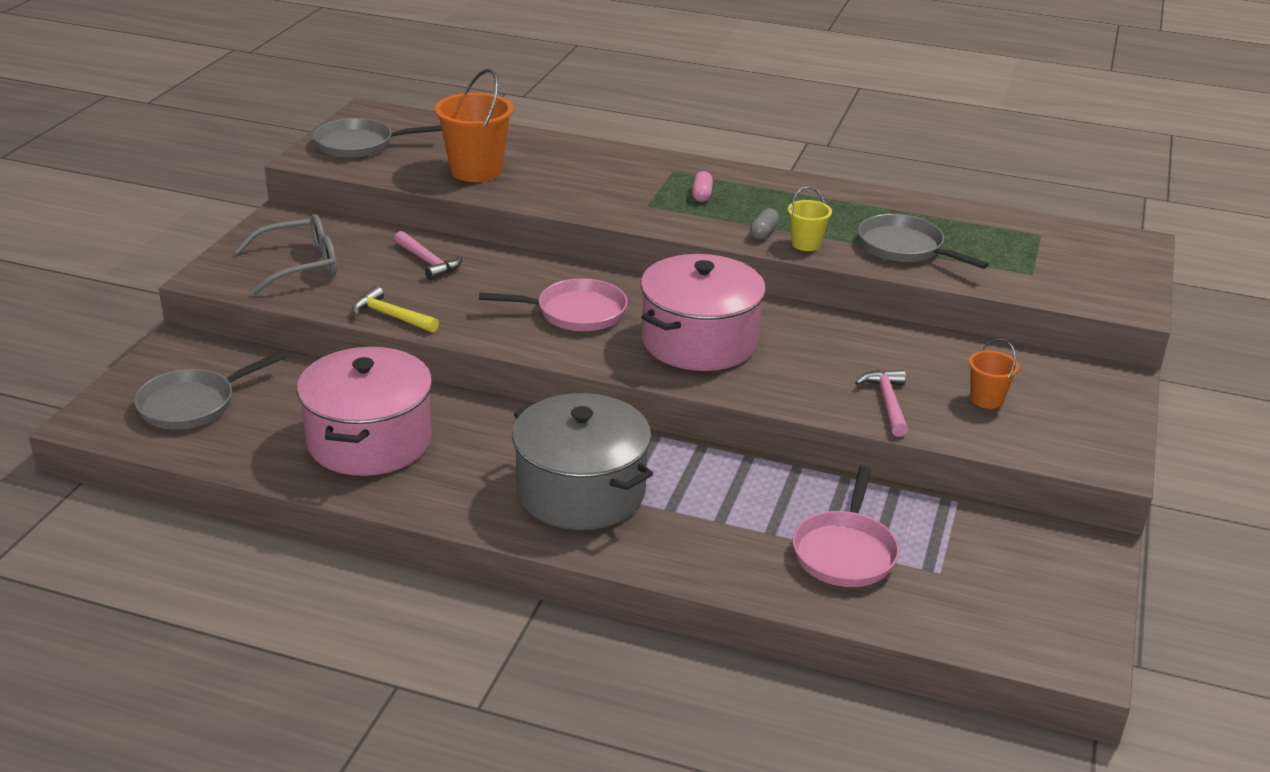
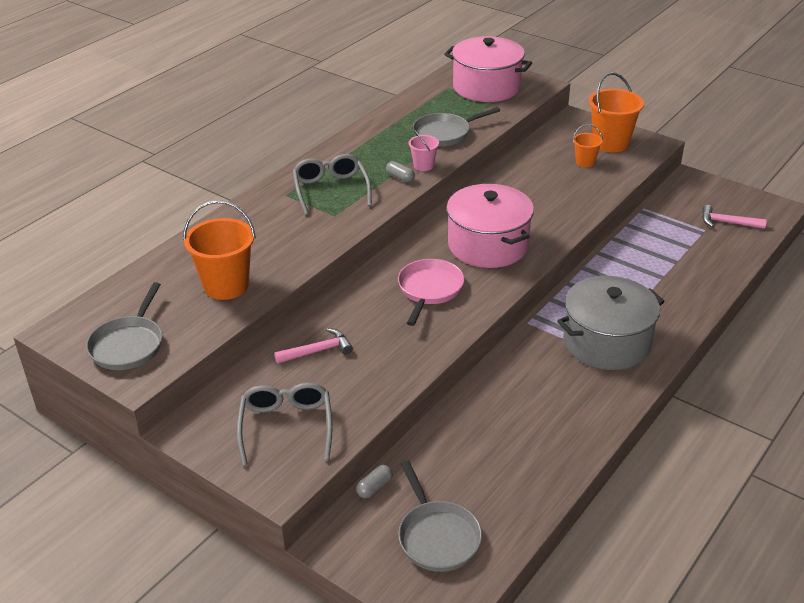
camera: 70 degrees left, 5 degrees up
pink pot [297,347,432,476] -> pink pot moved to [444,36,532,102]
yellow hammer [352,286,439,333] -> none
pink capsule [692,171,713,202] -> grey glasses [292,154,372,215]
yellow bucket [788,186,832,251] -> pink bucket [409,130,439,171]
pink pan [792,466,899,587] -> none
pink hammer [855,369,908,437] -> pink hammer moved to [702,205,767,229]
none -> grey capsule [356,465,393,498]
none -> orange bucket [589,72,644,152]

